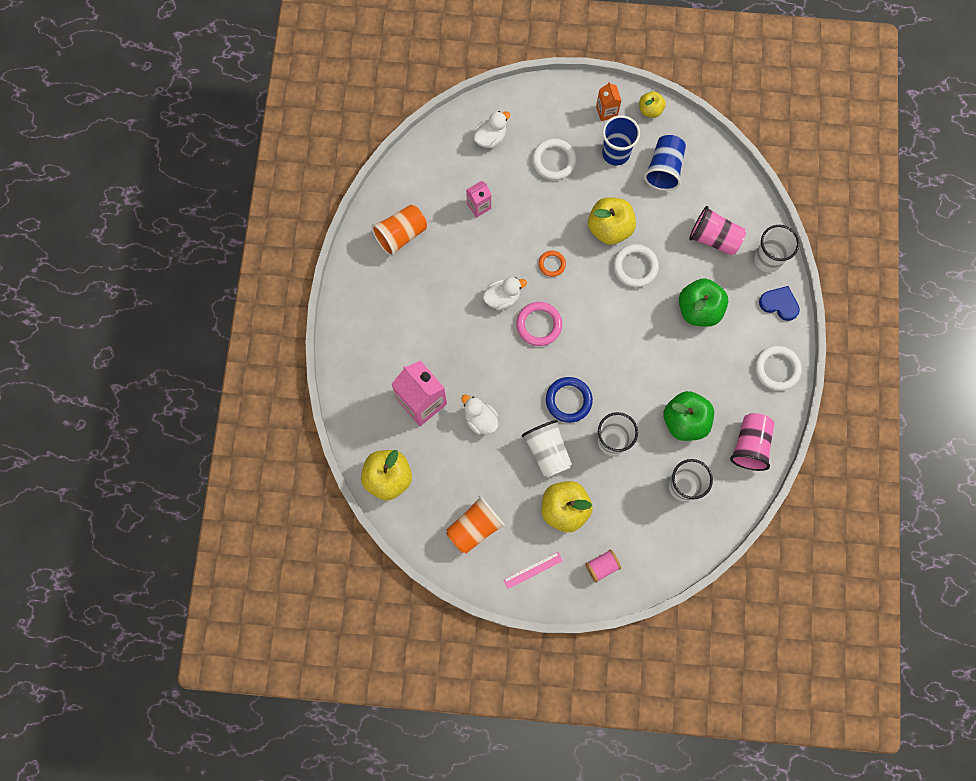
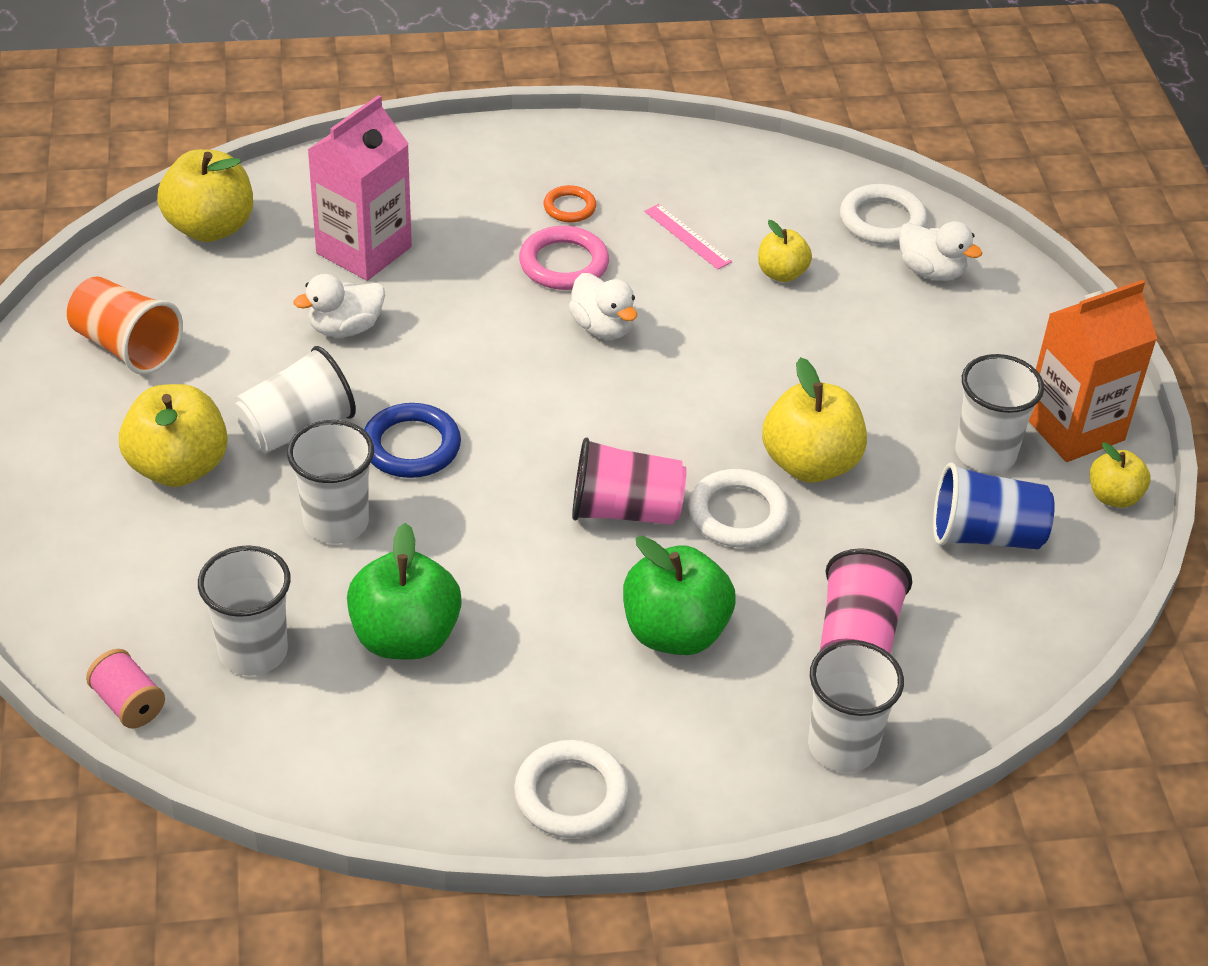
camera: 75 degrees right, 30 degrees down
orange cup [371,205,427,256] -> none
white duck [461,395,498,434] -> white duck turned 150 degrees counterclockwise [293,274,385,337]
pink carton [466,181,491,218] -> yellow apple [758,220,812,282]
pink ruler [503,552,563,589] -> pink ruler moved to [644,204,732,270]
pink ring [516,302,562,346] -> pink ring moved to [519,226,609,290]
white ring [532,138,577,180] -> white ring moved to [840,184,927,245]
orange ring [538,251,566,277] -> orange ring moved to [543,185,596,223]
pink spool [585,549,621,583] -> pink spool moved to [86,649,165,728]
orange carton [596,82,621,121] -> orange carton [1029,280,1157,462], size x1.91
blue cup [602,115,640,166] -> white cup [955,354,1044,473]
pink cup [730,413,775,471] -> pink cup moved to [572,437,686,525]
blue heart [759,286,800,321] -> none

